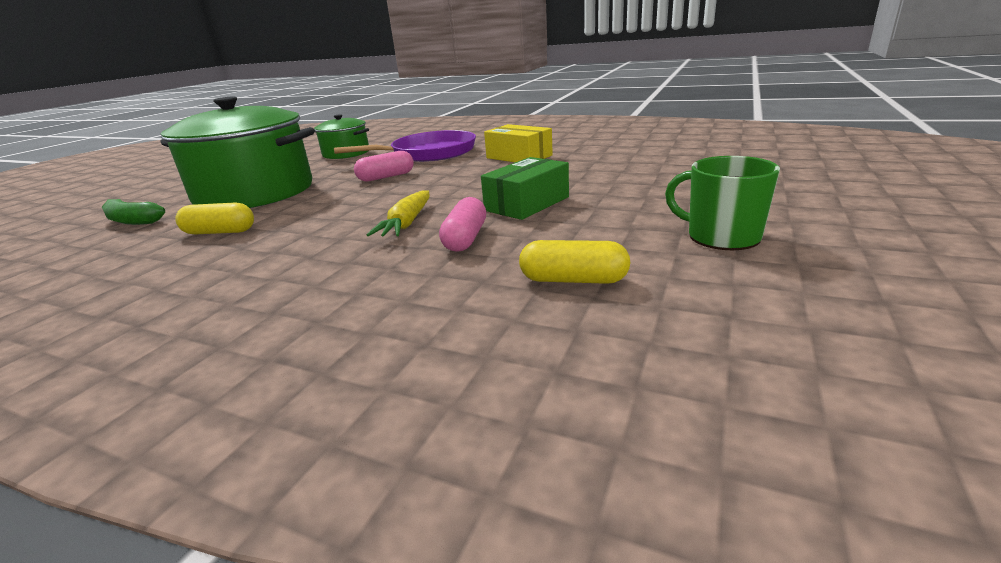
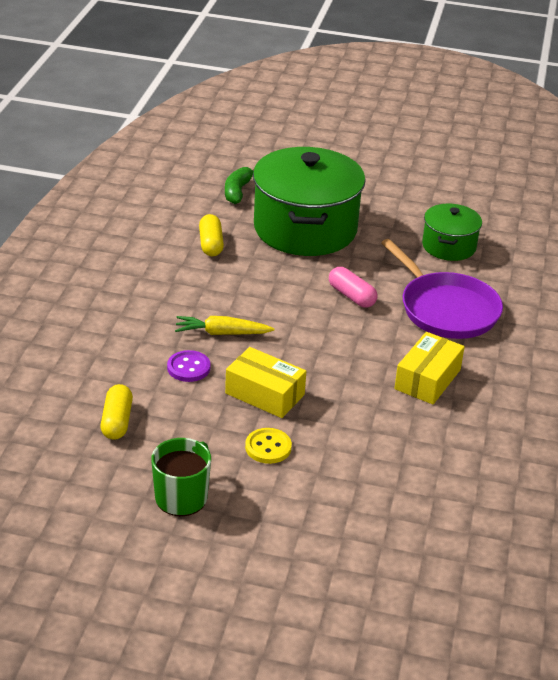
camera: 75 degrees right, 10 degrees up
pink capsule [439,197,486,252] -> purple button [167,350,211,382]
green box [481,157,569,220] -> yellow box [225,347,306,418]
none -> yellow button [245,428,292,464]

